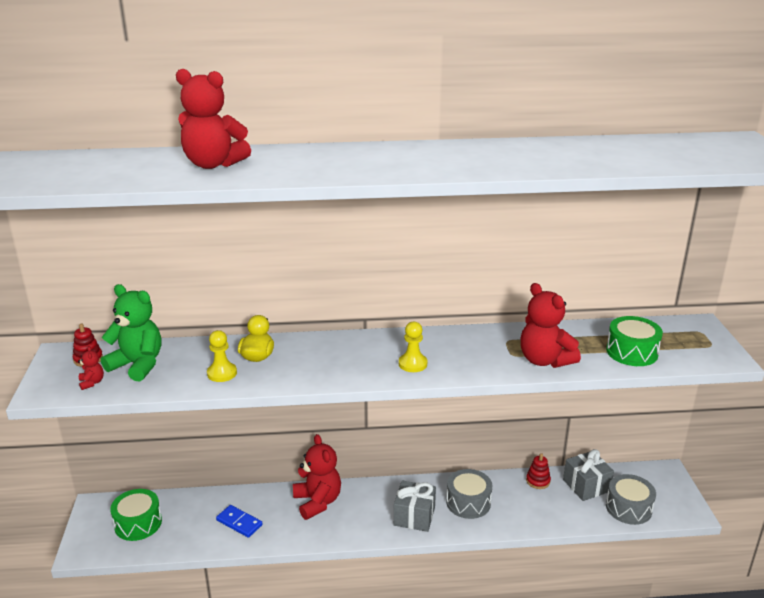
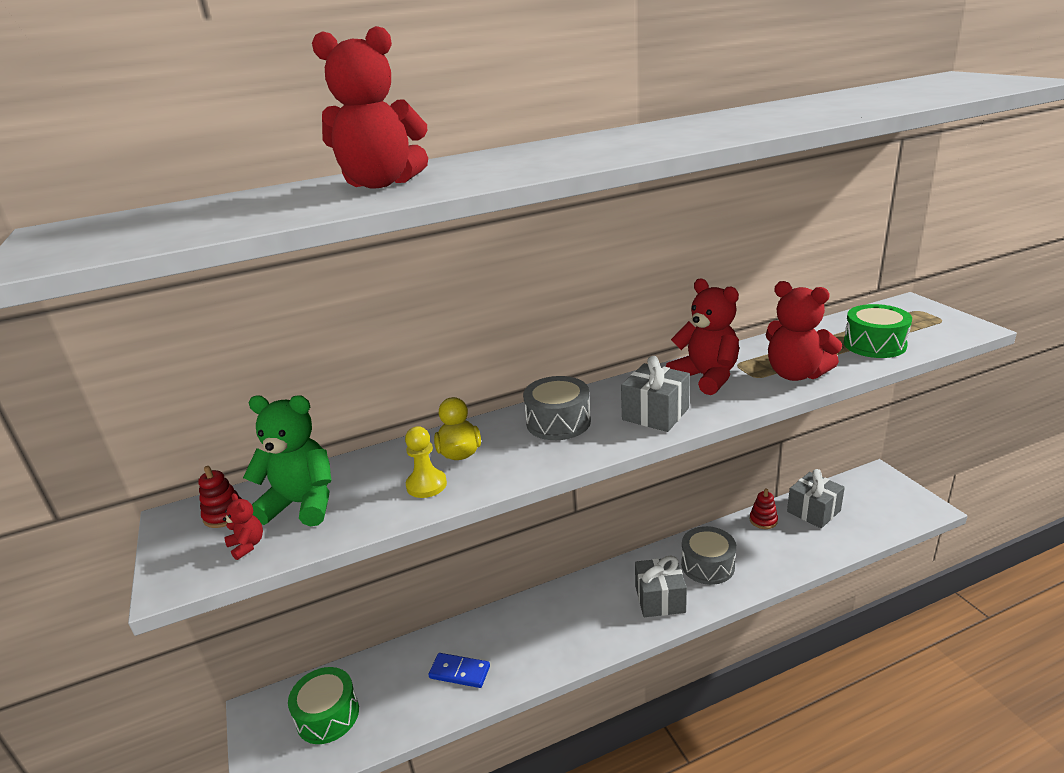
camera: 15 degrees left, 0 degrees up
red teddy bear [293,434,341,520] -> red teddy bear moved to [666,279,739,395]
yellow pawn [399,322,427,372] -> grey gift [621,356,690,432]
grey drum [606,474,656,525] -> grey drum moved to [523,376,591,440]

